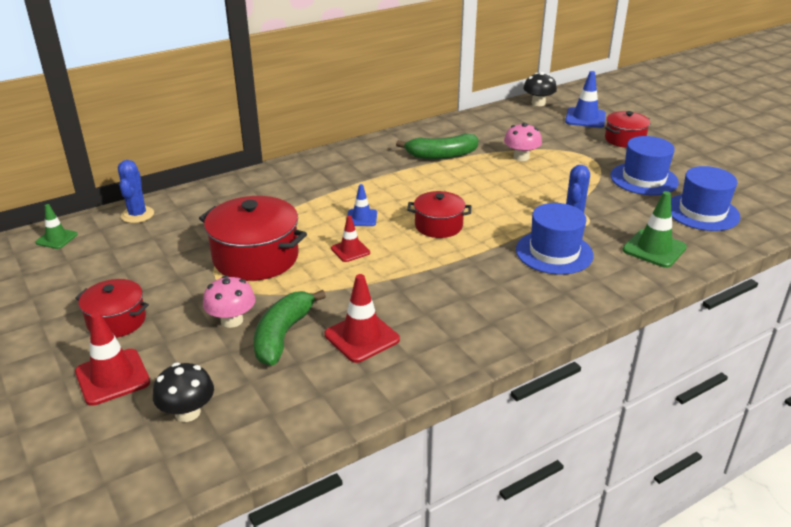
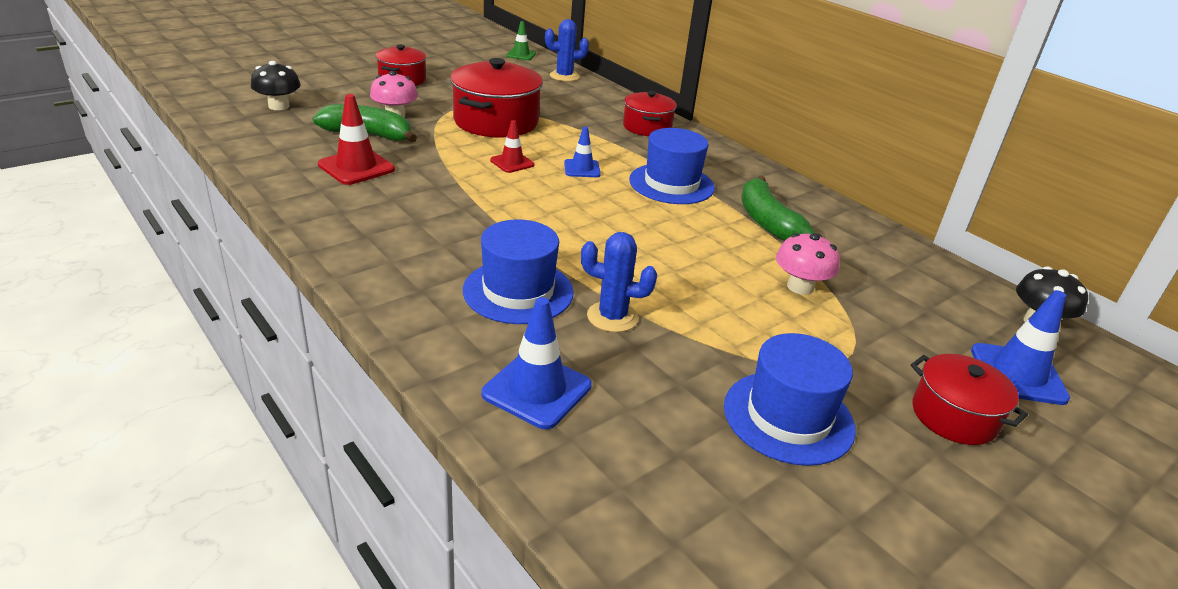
camera: 80 degrees right, 0 degrees up
red traffic cone [75,312,150,406] -> none
red pot [407,191,471,238] -> red pot moved to [623,91,677,136]
green traffic cone [622,191,687,268] -> blue traffic cone [481,297,592,429]
blue hat [671,166,740,231] -> blue hat moved to [629,128,715,204]

